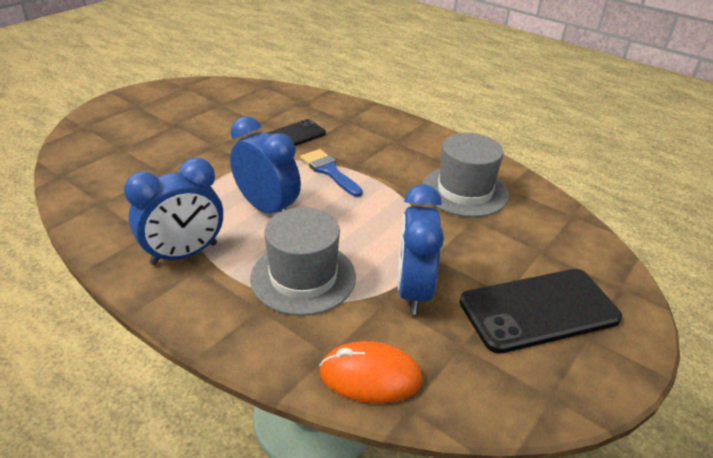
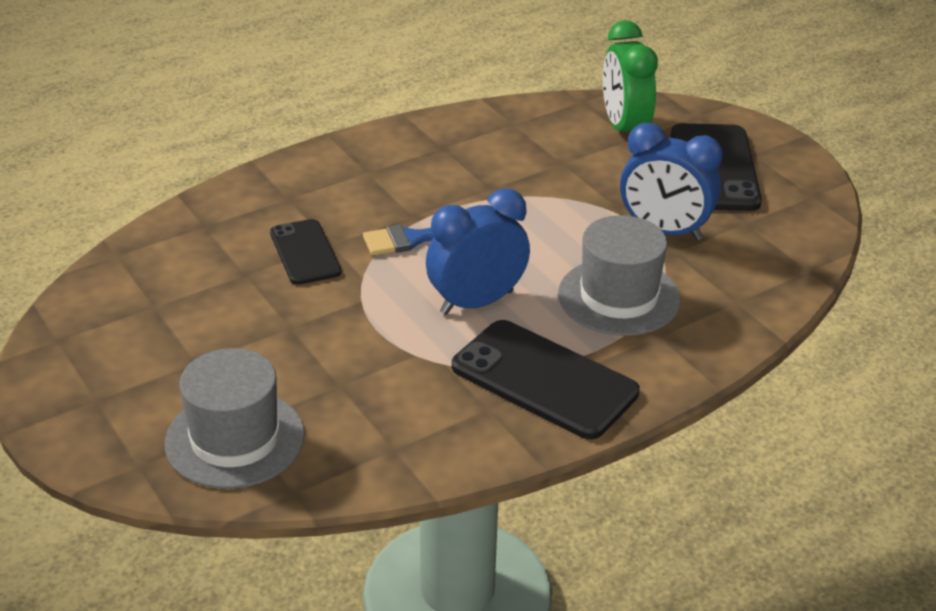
camera: 70 degrees left, 0 degrees up
blue clock [124,158,223,265] -> black phone [452,320,640,439]
orange mouse [319,341,423,404] -> none
grey hat [422,133,509,217] -> grey hat moved to [165,348,305,489]
none -> green clock [603,20,658,134]

